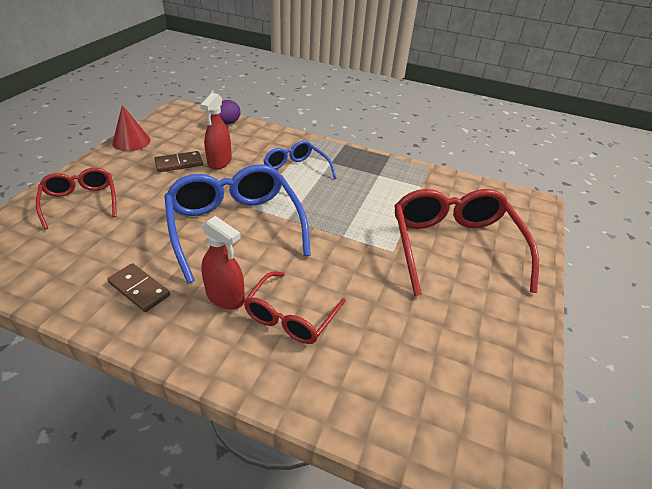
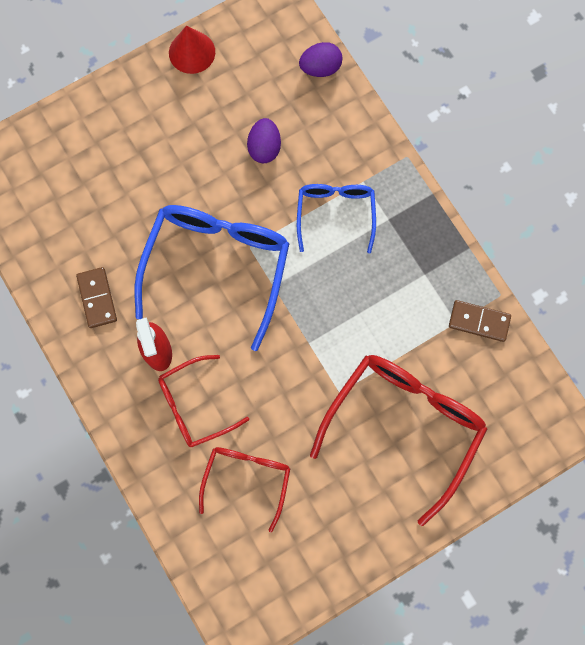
camera: 40 degrees right, 35 degrees up
red glasses [36,168,117,230] -> red glasses moved to [199,447,290,532]
brown domino [154,151,203,172] -> brown domino moved to [449,300,511,342]
red spray bottle [200,93,232,170] -> purple egg [247,118,281,163]

